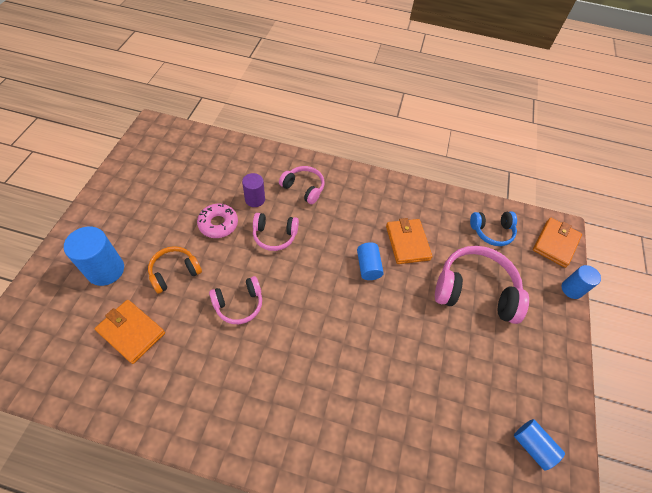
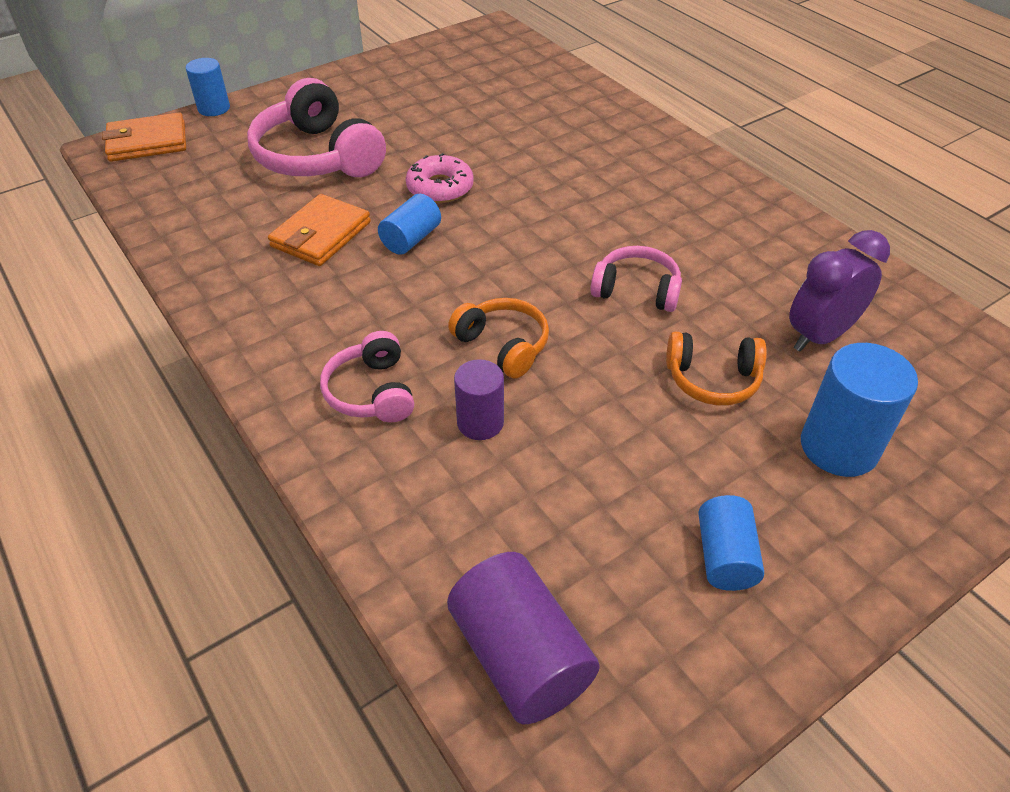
camera: 135 degrees left, 10 degrees down
orange wallet [95,300,165,364] -> purple clock [789,230,890,352]
pink donut [197,204,238,238] -> pink donut moved to [406,153,474,203]
pink headphones [253,213,299,251] -> orange headphones [448,298,549,379]
blue headphones [470,212,517,246] -> none
blue cylinder [514,419,565,471] -> blue cylinder moved to [698,495,764,591]
none -> purple cylinder [447,552,600,724]

